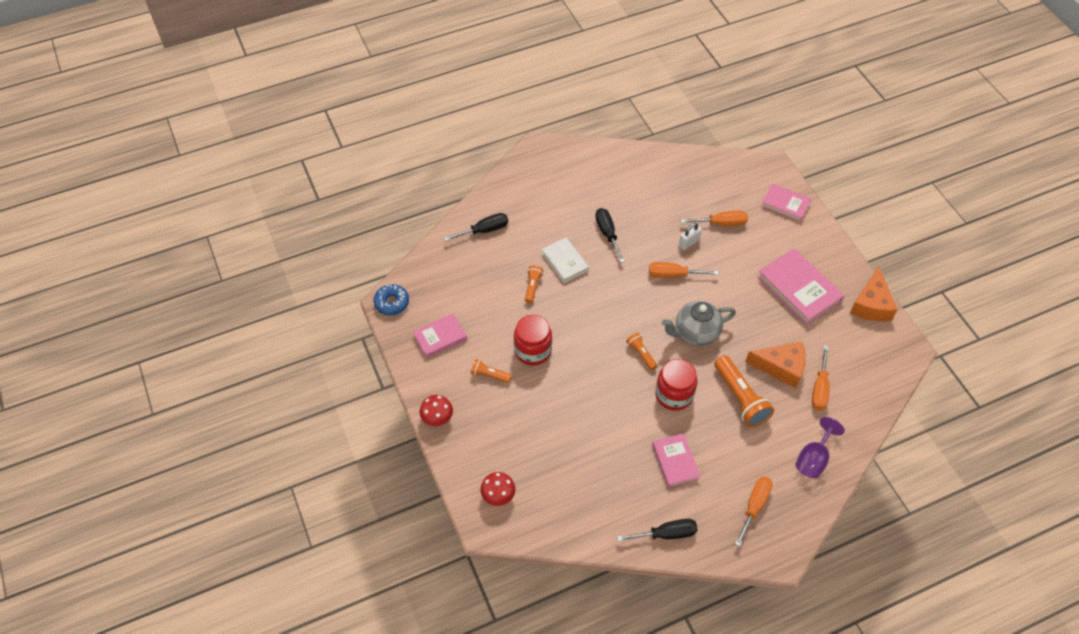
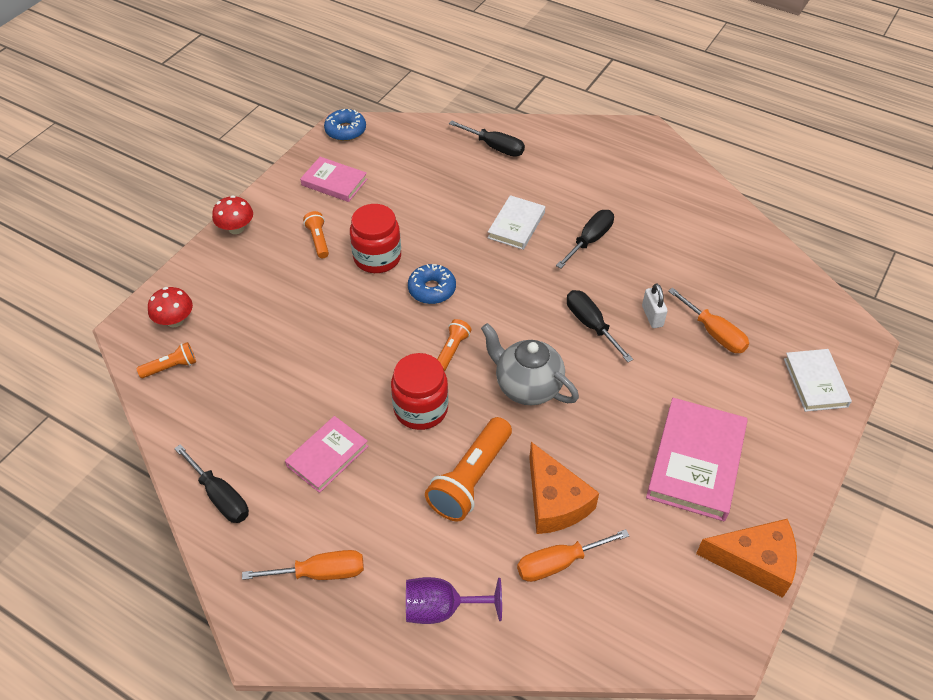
camera: 55 degrees right, 5 degrees down
orange flashlight [525,265,543,303] -> orange flashlight moved to [136,342,196,378]
orange screwdriver [649,262,718,278] -> black screwdriver [567,290,633,362]
white padlock [679,223,702,250] -> white padlock turned 60 degrees clockwise [642,284,668,328]
pink book [761,183,811,222] -> white book [784,349,852,412]
orange cheese [850,267,897,322] -> orange cheese turned 150 degrees counterclockwise [696,519,797,598]
none -> blue donut [408,264,456,304]

